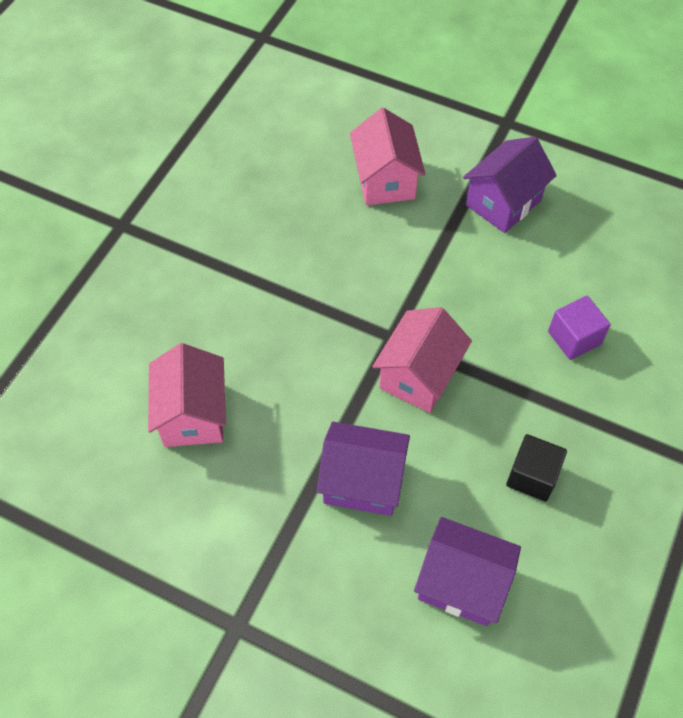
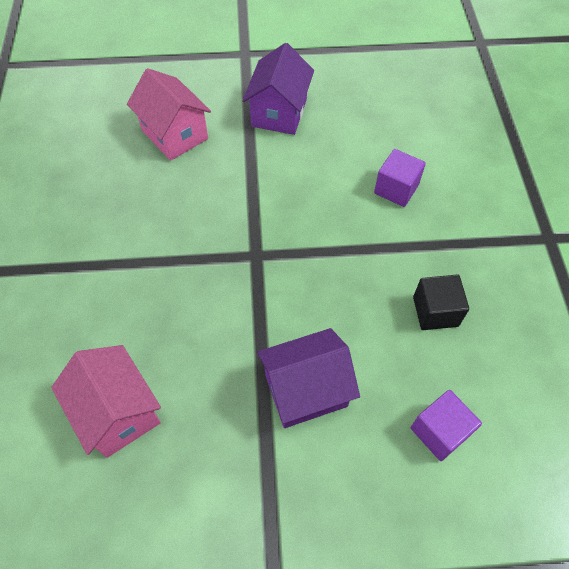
camera: 30 degrees left, 0 degrees up
pink house [372,307,472,413] -> none
purple house [414,517,521,626] -> purple cube [411,390,482,461]

